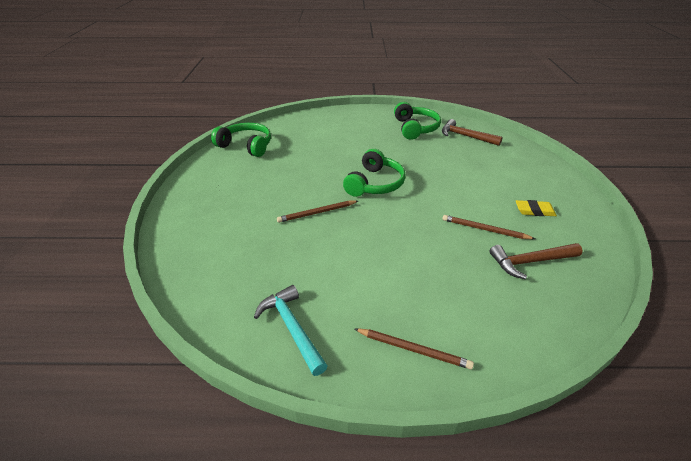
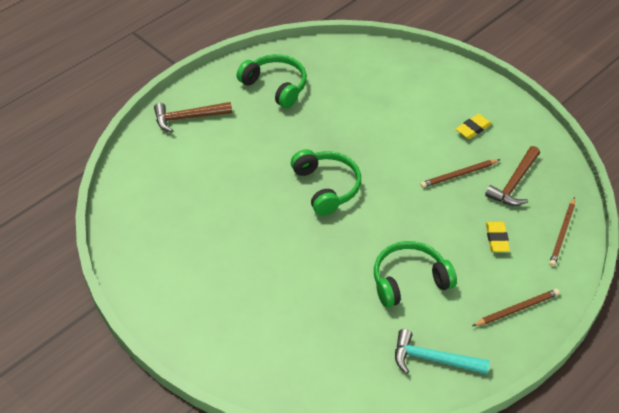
camera: 45 degrees left, 10 degrees up
green headphones [211,123,271,157] -> green headphones moved to [374,241,457,308]
brown pencil [277,201,358,223] -> brown pencil moved to [549,197,575,267]
brown hammer [442,119,503,146] -> brown hammer moved to [154,102,232,133]
none -> yellow eraser [486,222,510,252]

